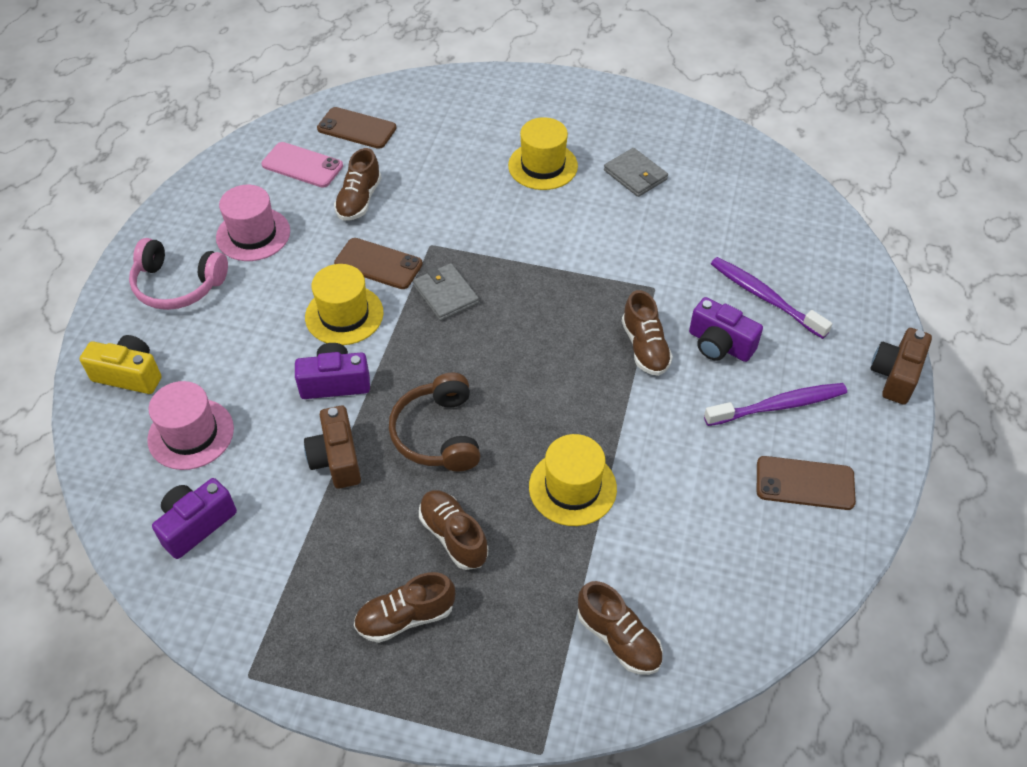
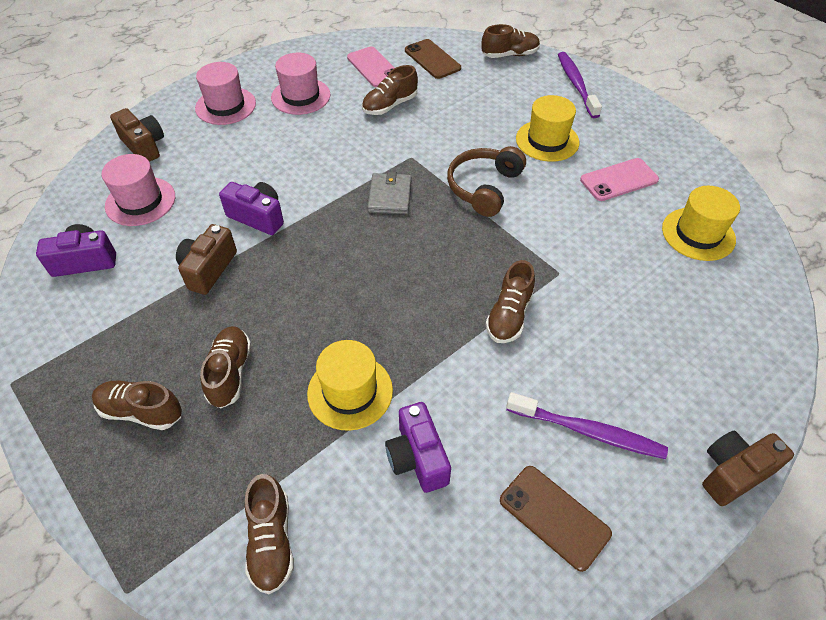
camera: 35 degrees right, 0 degrees up
yellow camera [80,335,162,394] -> brown camera [110,108,164,162]
pink headphones [129,238,228,310] -> pink hat [195,62,256,125]
yellow hat [305,264,384,345] -> yellow hat moved to [662,186,740,261]
brown phone [334,238,423,289] -> none
brown headphones [389,373,480,472] -> brown headphones moved to [447,146,526,217]
grey wallet [604,148,668,197] -> pink phone [580,158,659,201]
purple camera [689,297,763,362] -> purple camera moved to [385,402,451,493]
purple toothbrush [711,257,833,339] -> purple toothbrush moved to [558,52,602,118]
none -> brown shoe [482,24,540,58]

